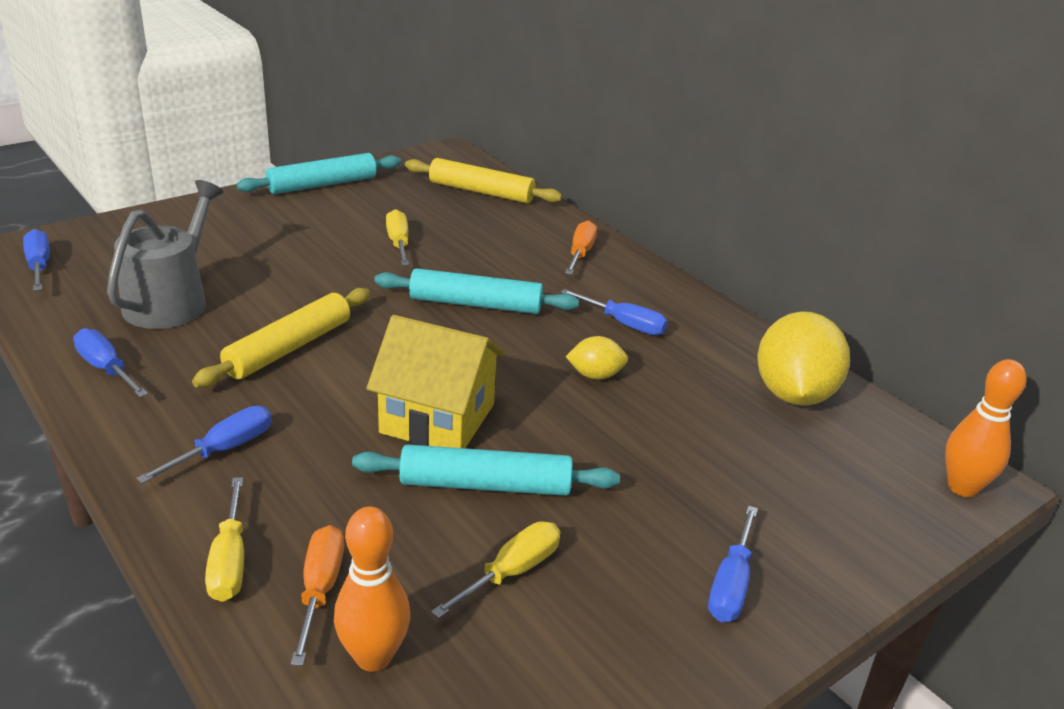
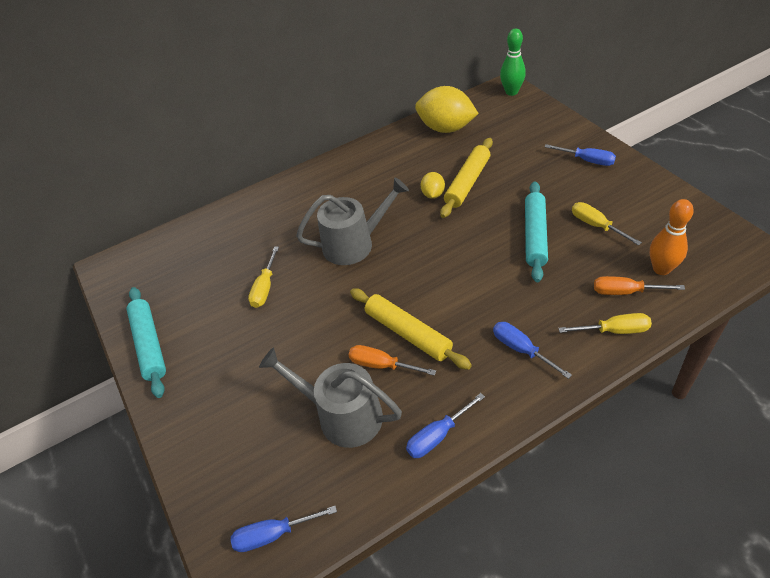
camera: 75 degrees left, 15 degrees up
yellow house [366,315,506,448] -> none
turquoise rolling pin [374,268,579,314] -> grey watering can [296,177,409,265]
yellow screwdriver [386,209,409,266] -> yellow screwdriver turned 75 degrees counterclockwise [248,246,279,308]
yellow rolling pin [405,158,562,203] -> yellow rolling pin moved to [440,138,493,218]
blue screwdriver [560,289,668,335] -> none
orange screwdriver [565,220,597,275] -> orange screwdriver moved to [349,345,436,376]
orange bowling pin [945,359,1027,497] -> green bowling pin [500,29,526,96]

